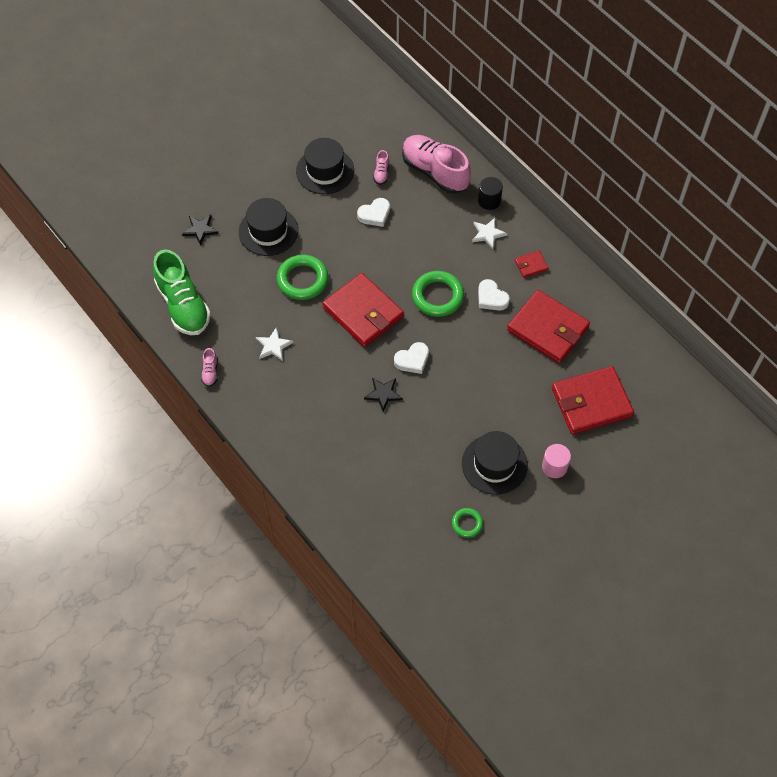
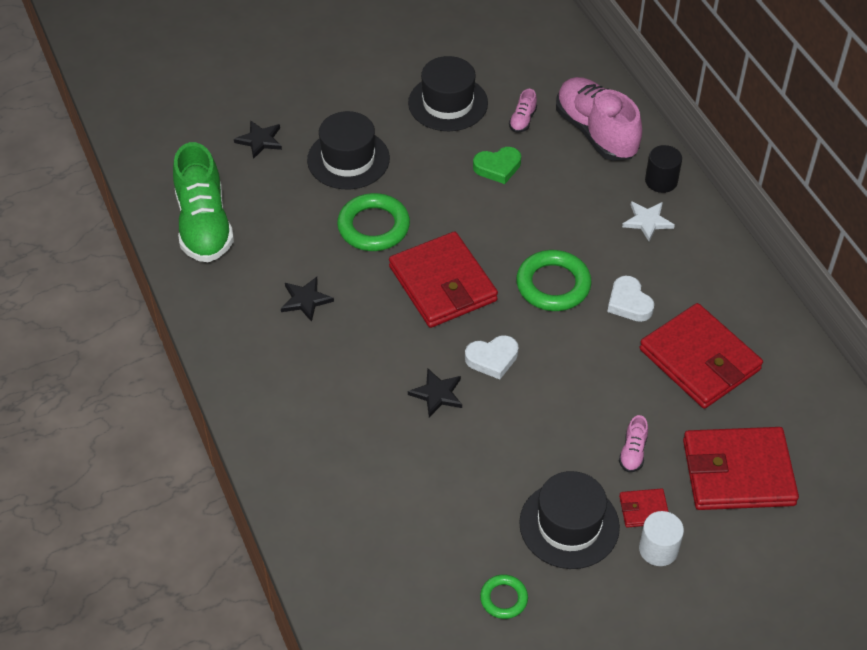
camera: 15 degrees right, 10 degrees down
pink shoe [201,348,218,387] -> pink shoe moved to [619,415,648,472]
white star [256,328,293,361] -> black star [281,277,334,322]
white heart [357,198,390,227] -> green heart [473,147,521,184]
red wallet [515,251,548,278] -> red wallet moved to [619,488,669,528]
pink cylinder [542,444,571,478] -> white cylinder [639,511,684,566]

